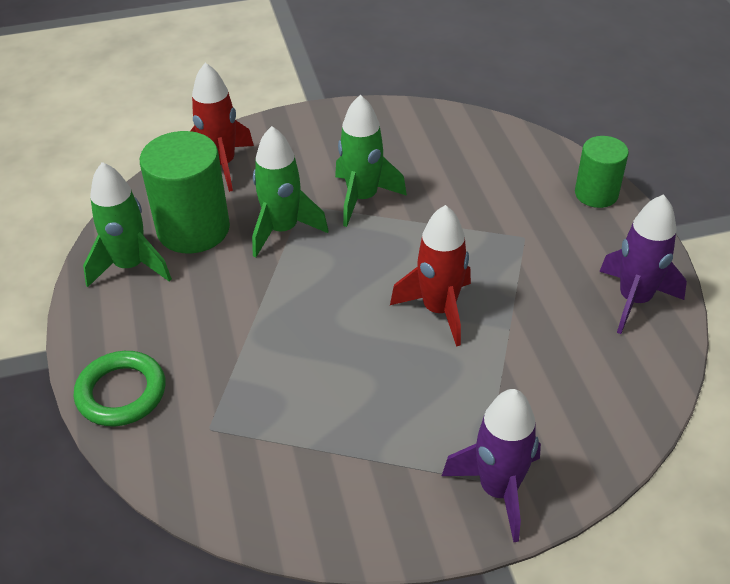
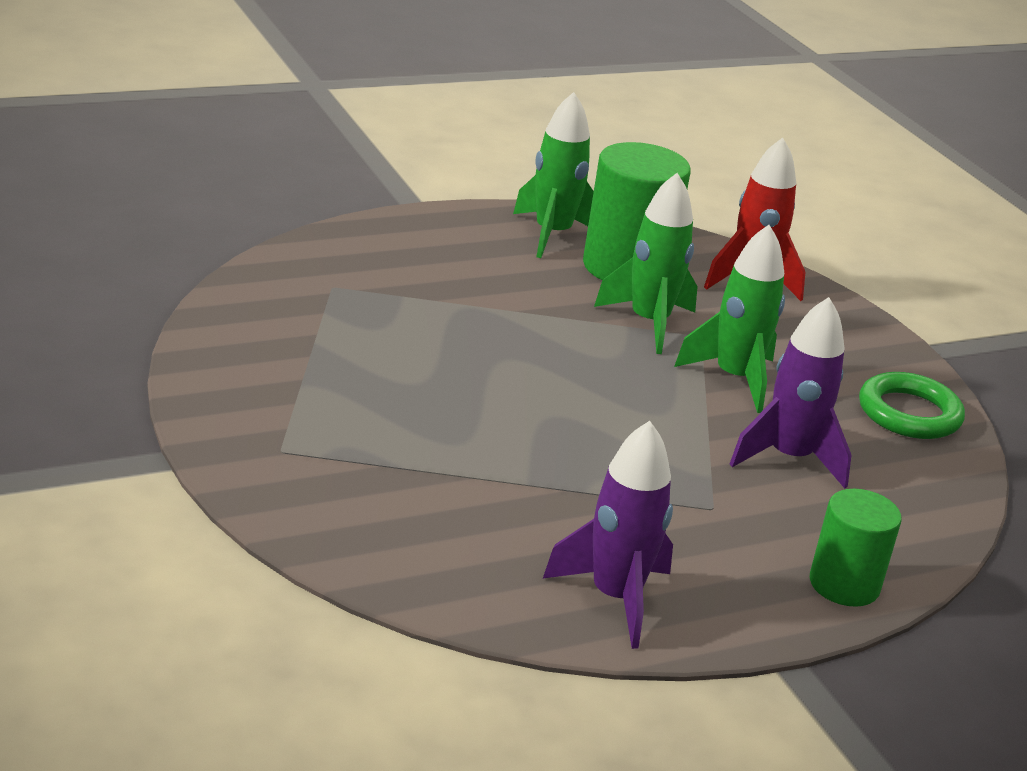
camera: 75 degrees right, 15 degrees down
green ring [74,351,165,426] -> green ring moved to [859,372,965,439]
red rocket [390,205,471,347] -> none
purple rocket [442,389,541,542] -> purple rocket moved to [730,297,851,488]

